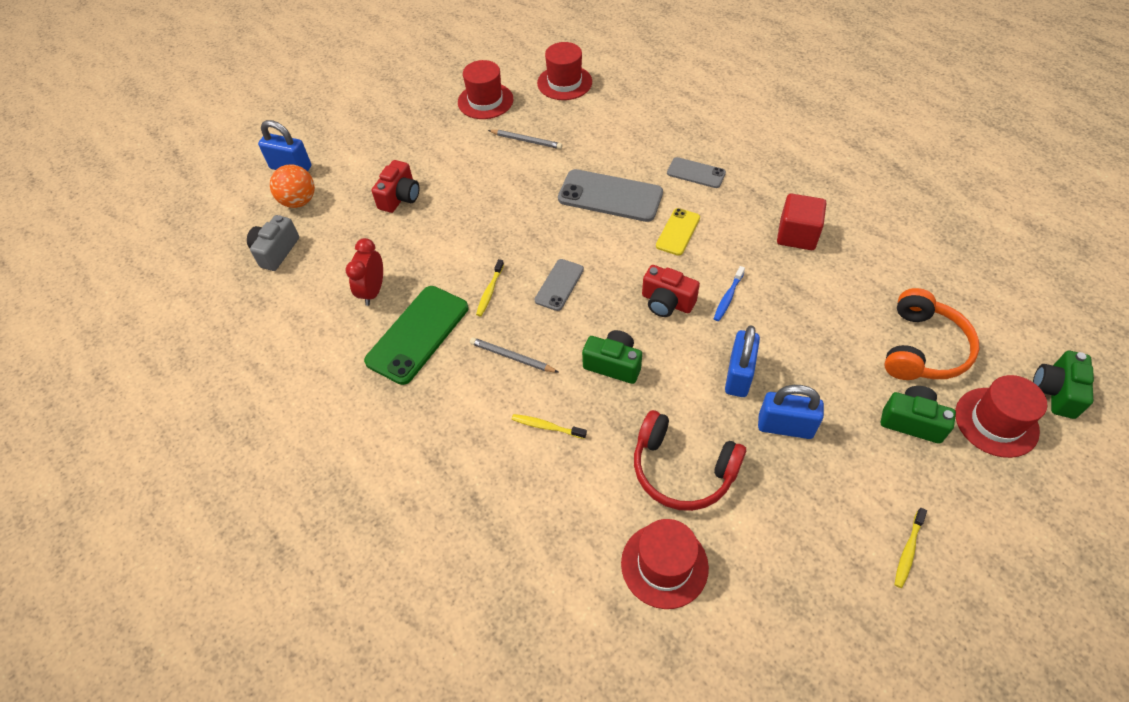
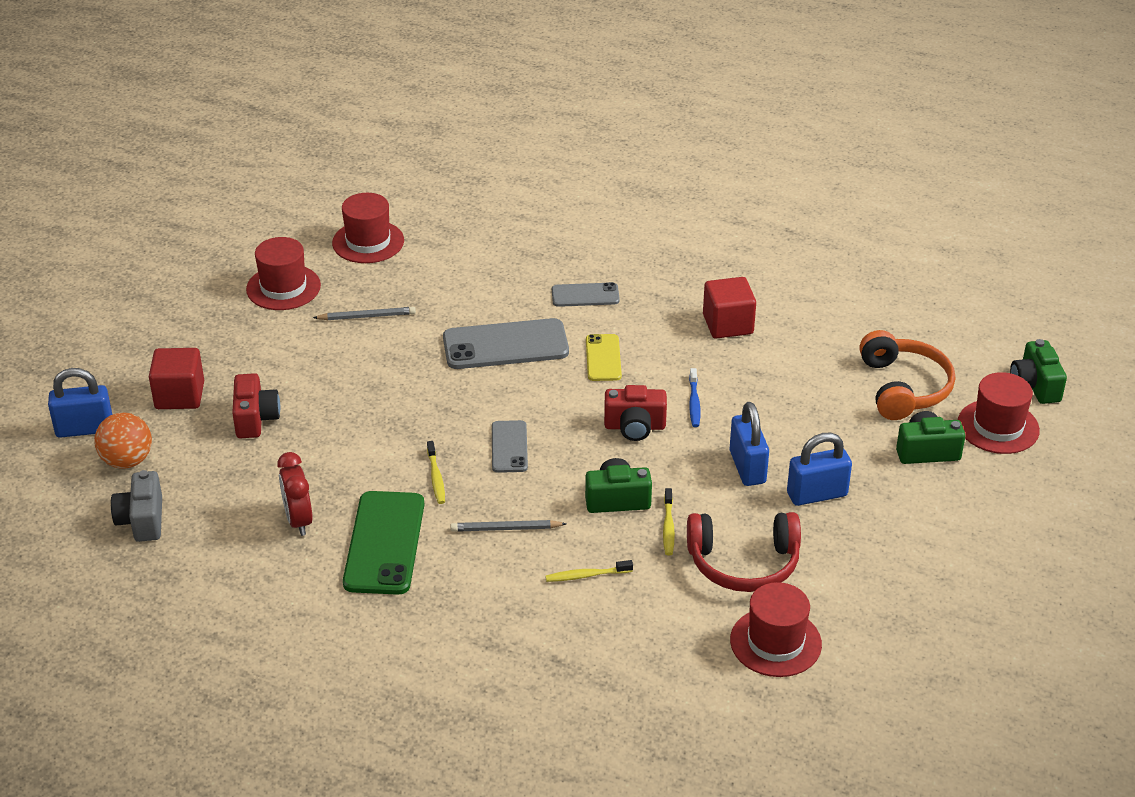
camera: 30 degrees left, 15 degrees down
yellow toothbrush [894,508,927,588] -> yellow toothbrush moved to [663,488,675,556]
none -> red cube [149,348,204,409]

